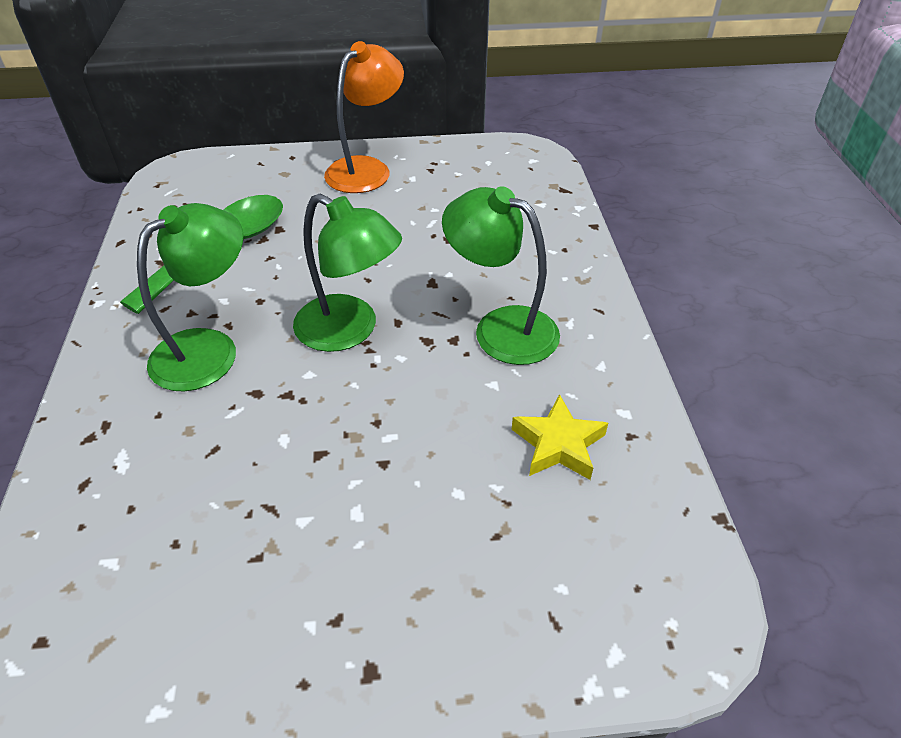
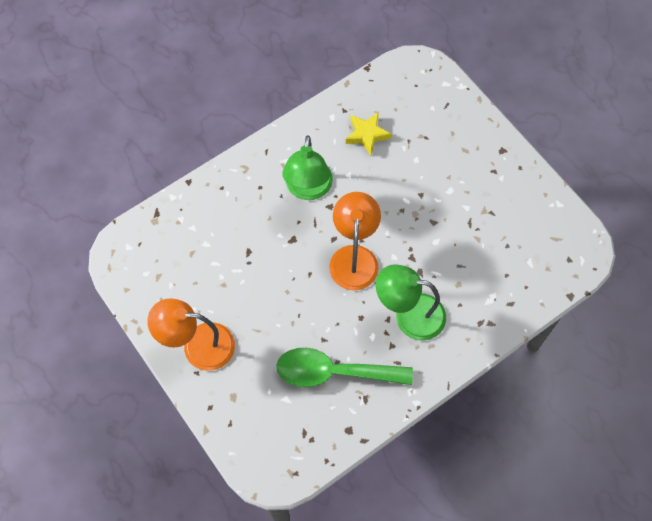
camera: 120 degrees left, 20 degrees up
green lamp [293,194,402,352] -> orange lamp [329,192,381,290]

